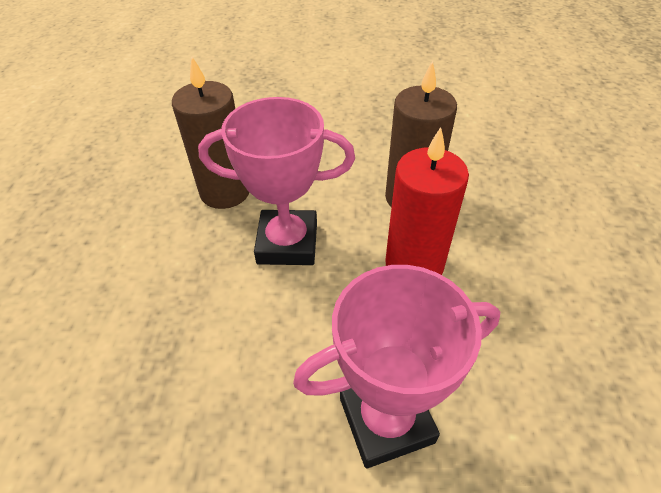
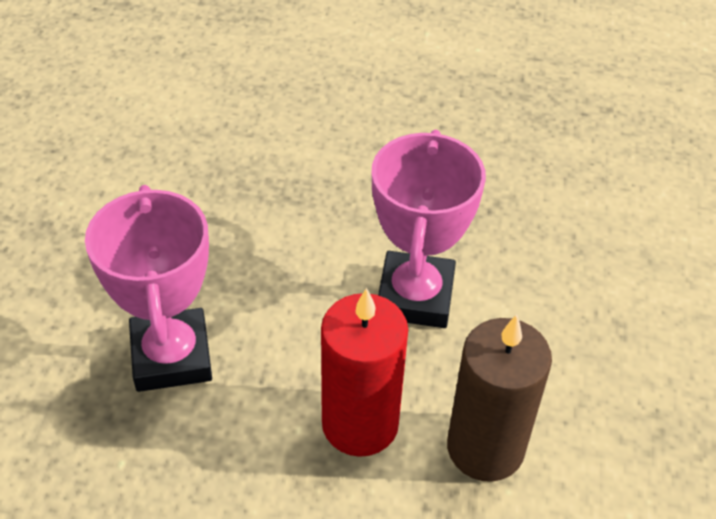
camera: 95 degrees right, 0 degrees up
brown candle [172,57,249,209] -> none

